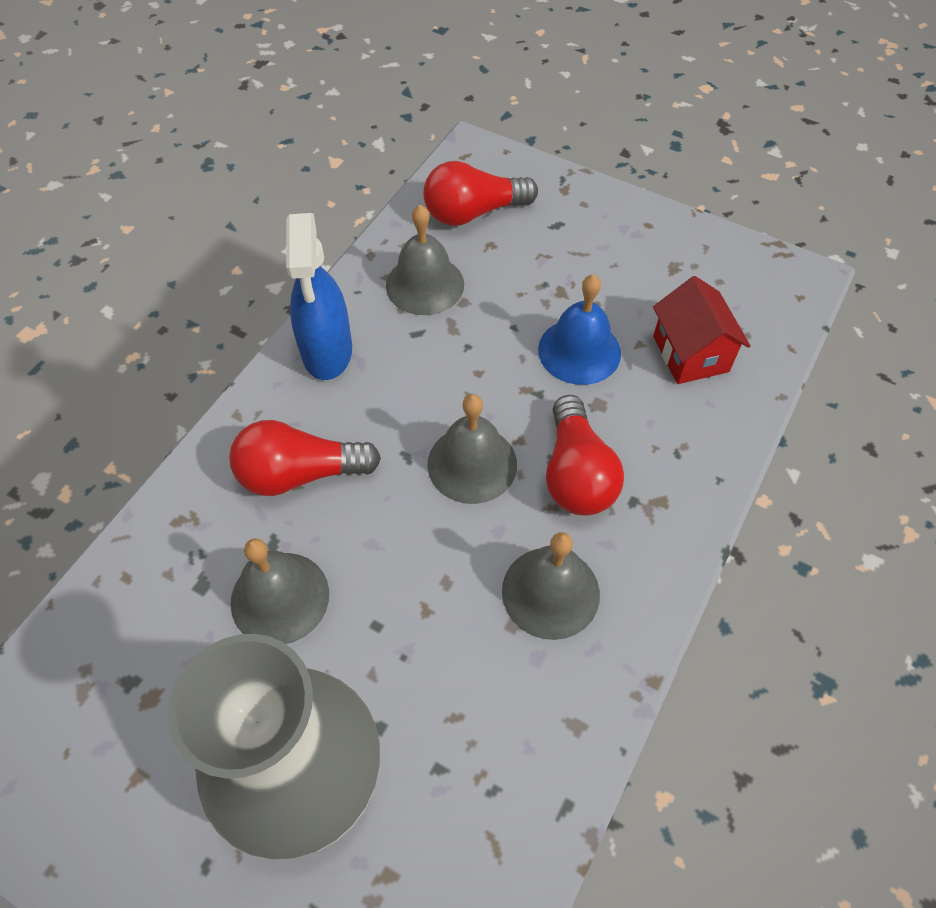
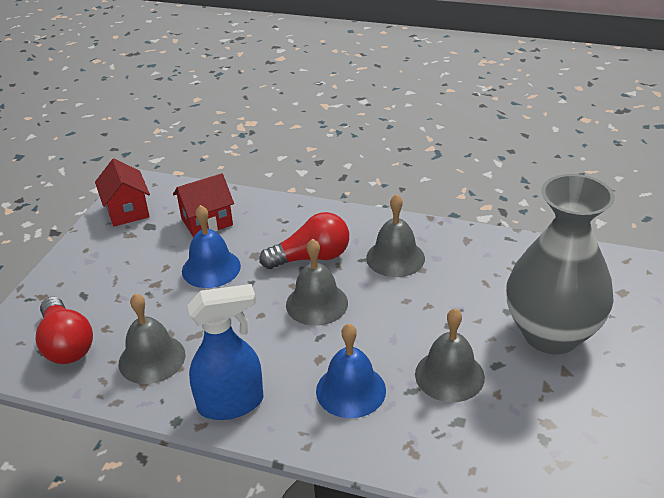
camera: 100 degrees left, 20 degrees down
red light bulb [229,420,381,496] -> blue bell [316,324,386,418]
none -> red house [95,159,150,226]

